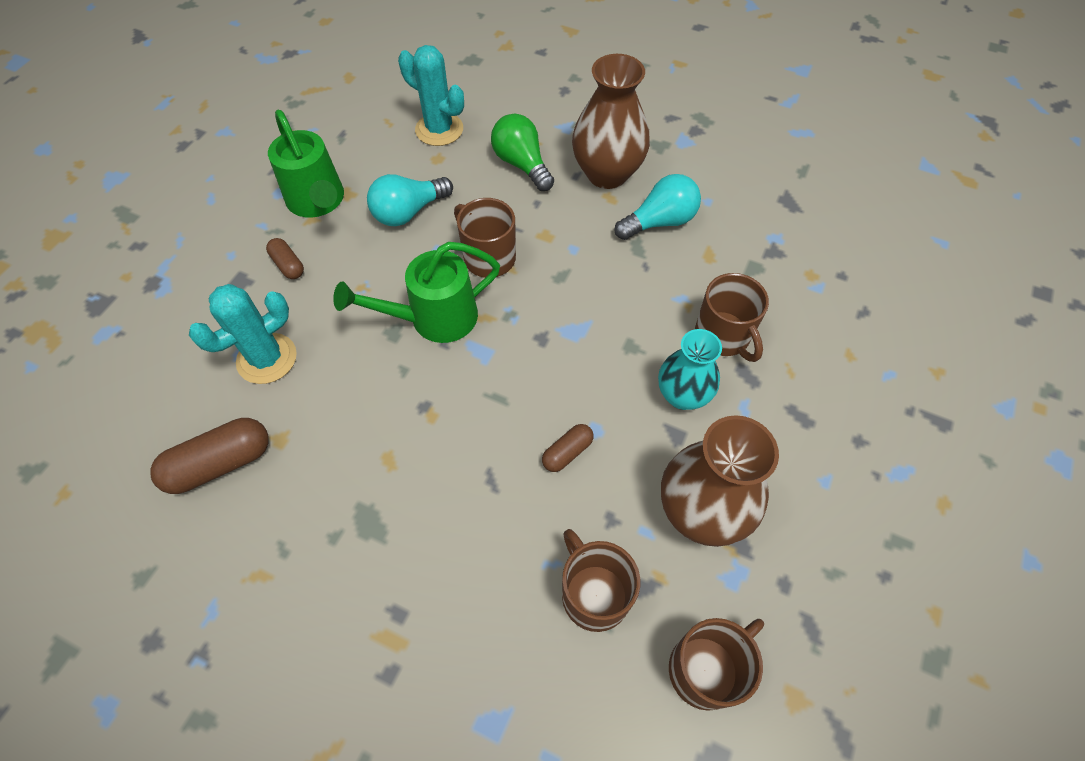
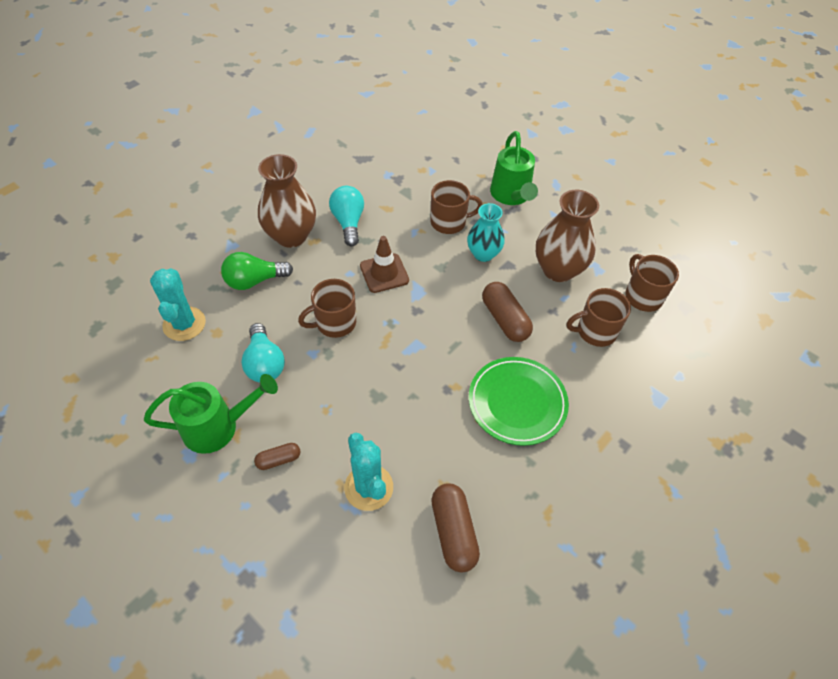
camera: 75 degrees left, 5 degrees down
green watering can [333,242,500,343] -> green watering can moved to [490,131,538,205]
turquoise cactus [398,45,464,146] -> turquoise cactus turned 60 degrees counterclockwise [150,268,206,341]
brown capsule [542,424,594,472] -> brown capsule [482,282,533,342], size x1.80
none -> brown traffic cone [360,236,409,293]
none -> green plate [469,357,569,446]

